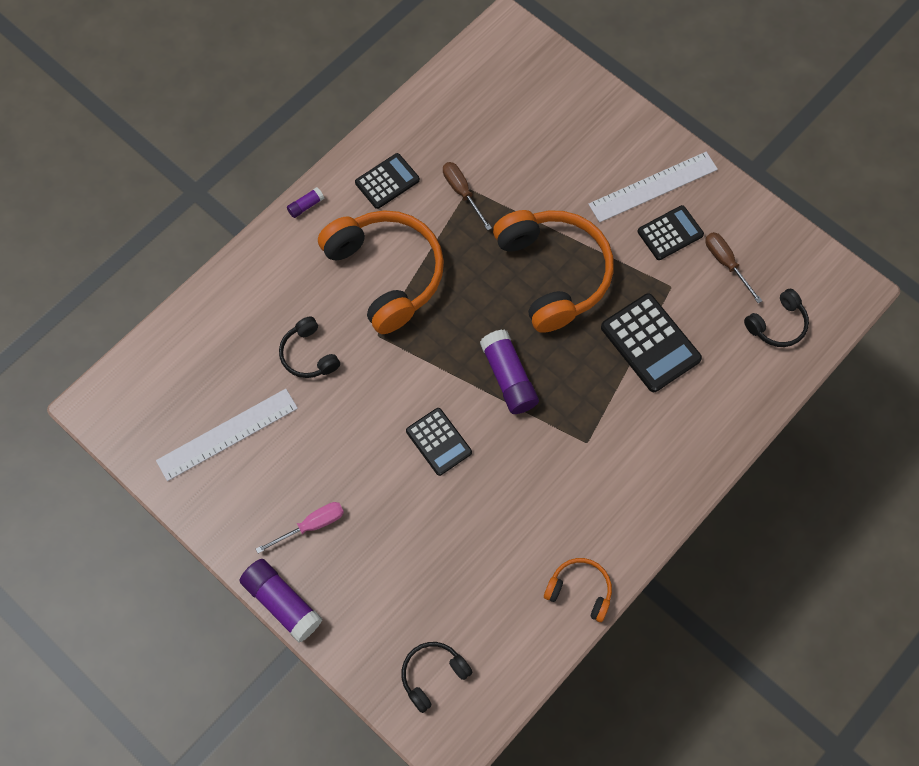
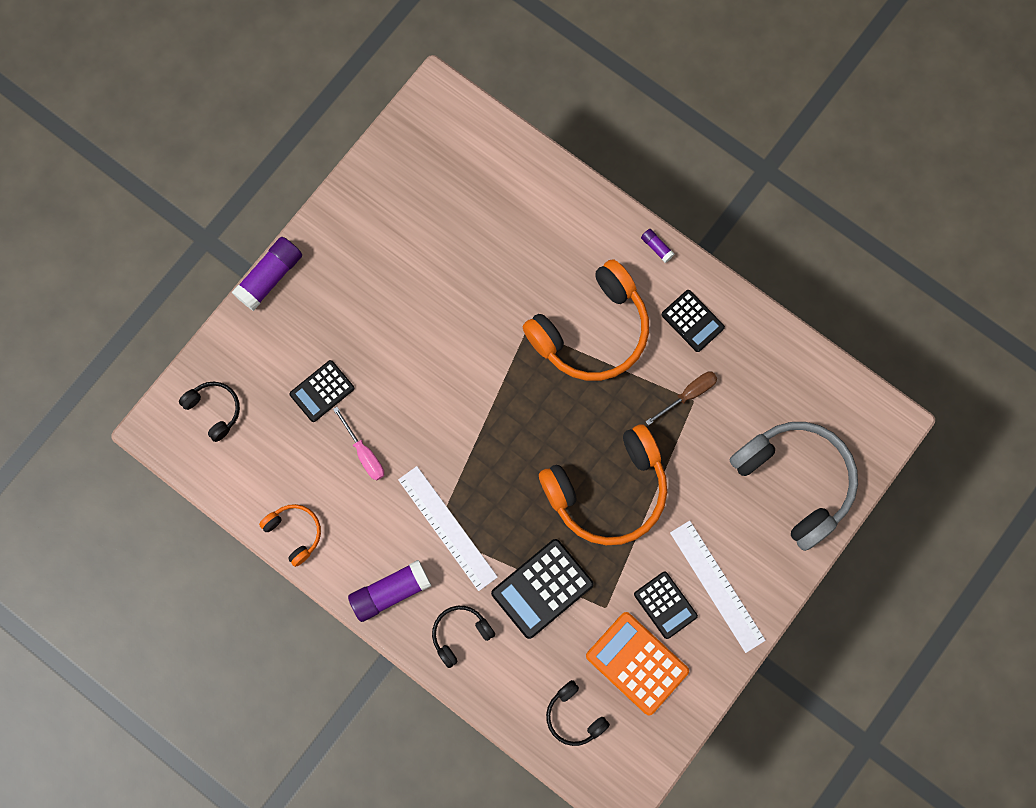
camera: 85 degrees right, 10 degrees up
white ruler [156,389,298,481] -> white ruler moved to [398,466,498,591]
pink screwdriver [256,502,344,553] -> pink screwdriver moved to [333,407,384,481]
black headphones [279,317,340,378] -> black headphones moved to [432,606,495,668]
black calculator [406,408,472,476] -> black calculator moved to [289,360,355,422]
purple glue stick [480,330,539,414] -> purple glue stick moved to [348,560,431,622]
orange headphones [544,558,612,622] -> orange headphones turned 60 degrees counterclockwise [259,504,321,567]
brown screwdriver [705,232,762,304] -> orange calculator [586,612,689,716]
none -> grey headphones [730,422,858,551]

